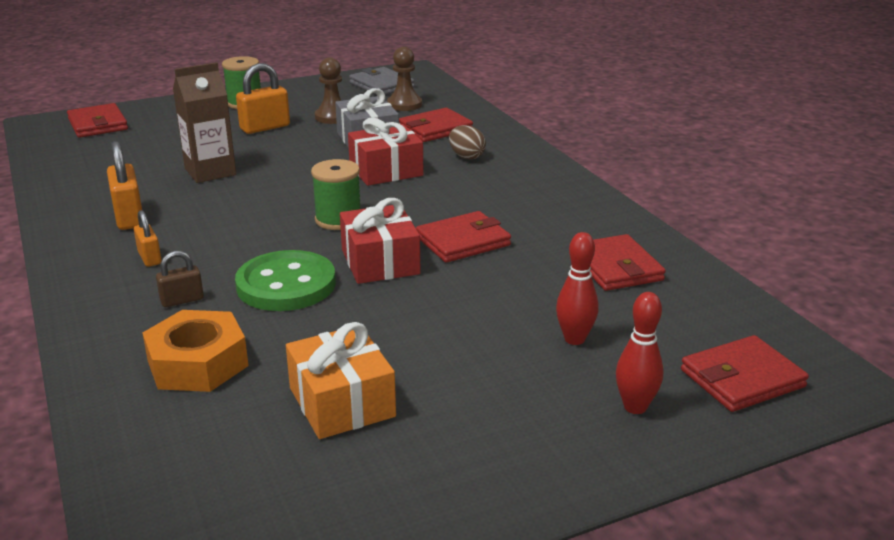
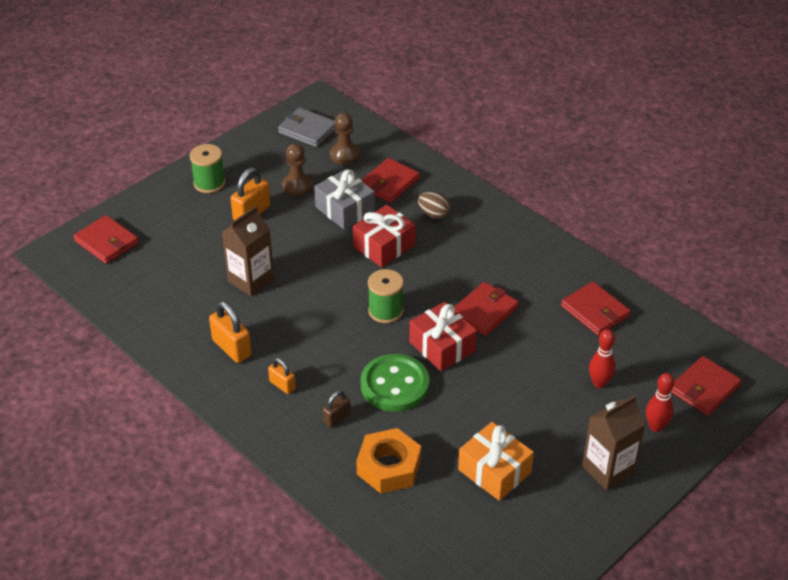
camera: 20 degrees left, 15 degrees up
none -> brown carton [582,395,646,491]

